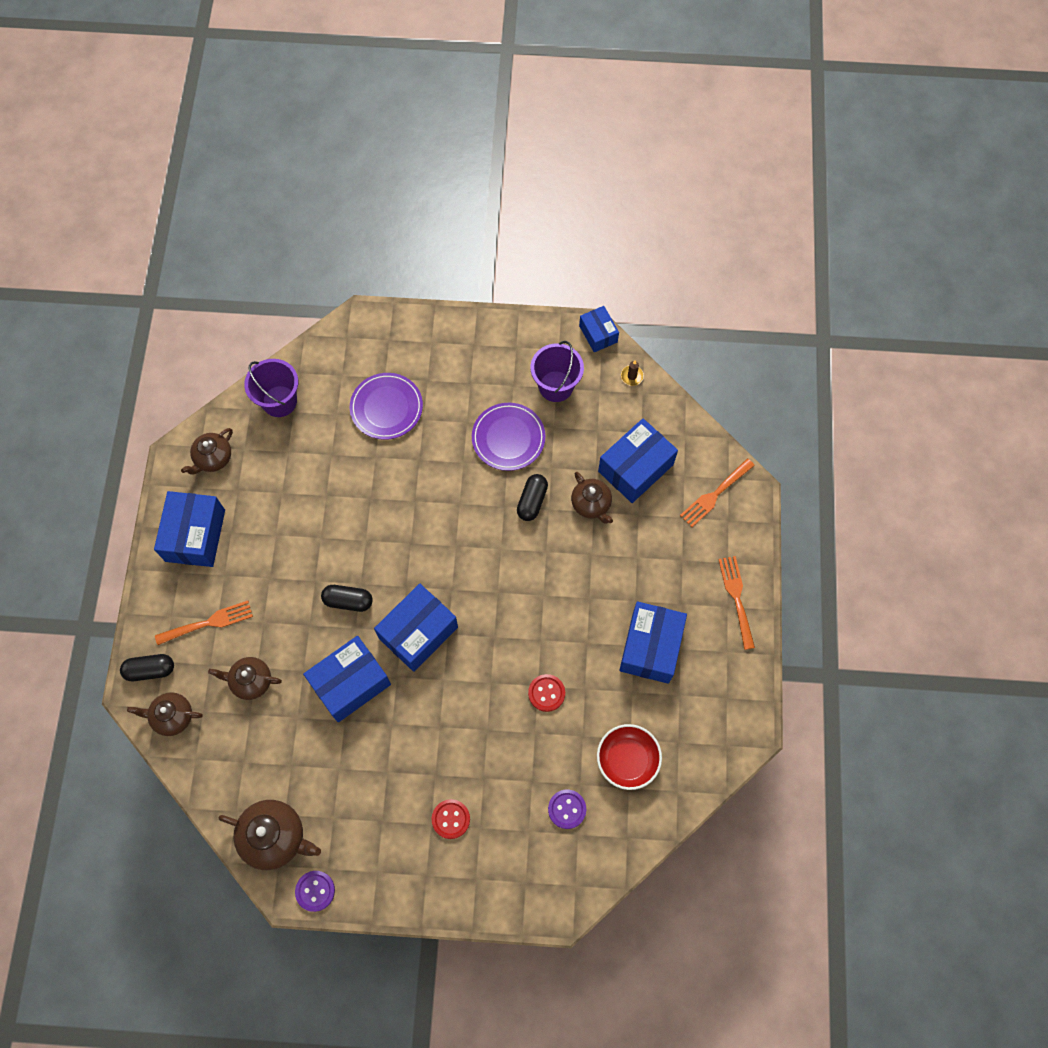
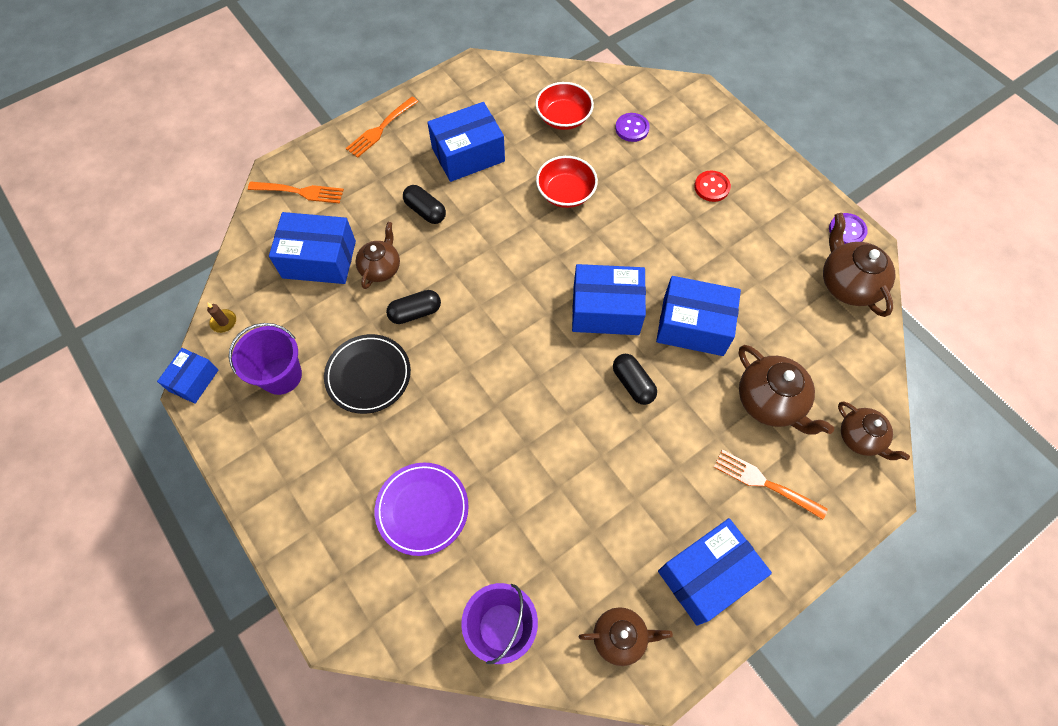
camera: 130 degrees left, 5 degrees down
black capsule [120,654,174,681] -> black capsule moved to [403,185,446,224]
brown teapot [208,657,282,700] -> brown teapot [738,345,834,435], size x1.52
purple plate [472,403,545,471] -> black plate [324,334,411,414]
red button [528,674,565,712] -> red bowl [536,156,598,208]

